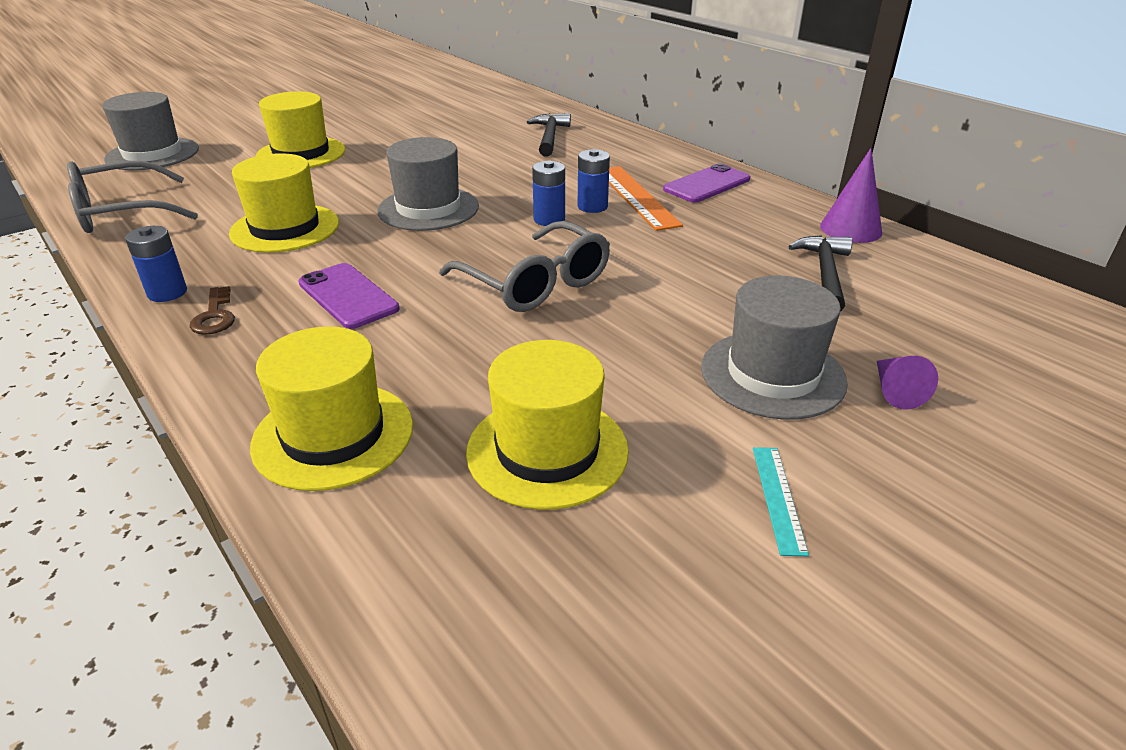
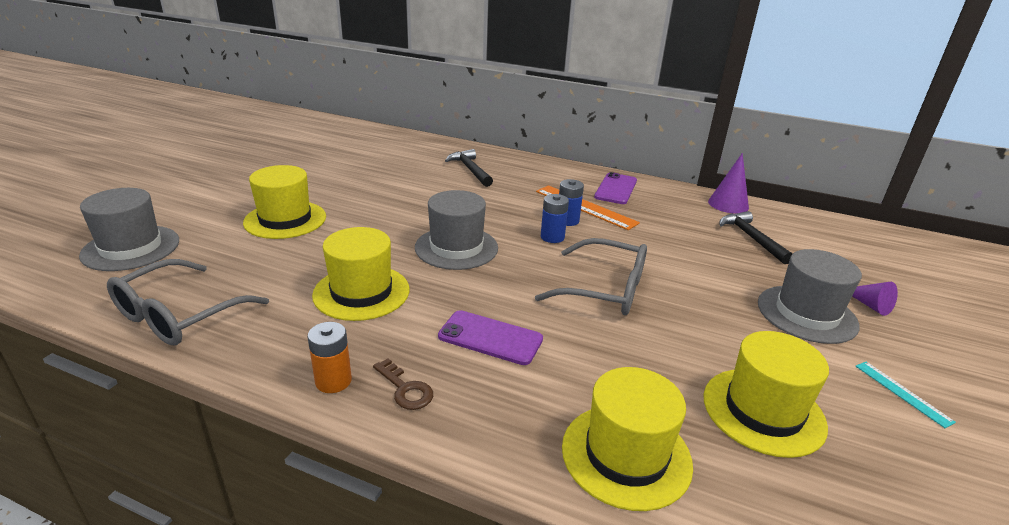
camera: 30 degrees left, 5 degrees down
blue battery [125,226,187,302] -> orange battery [307,322,352,393]

